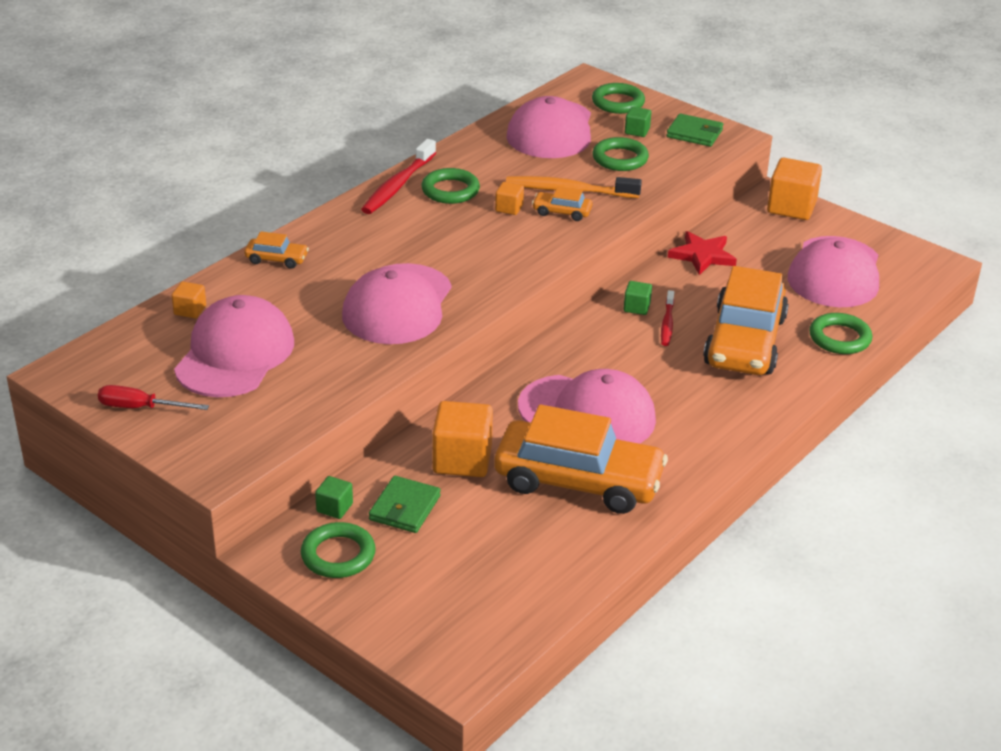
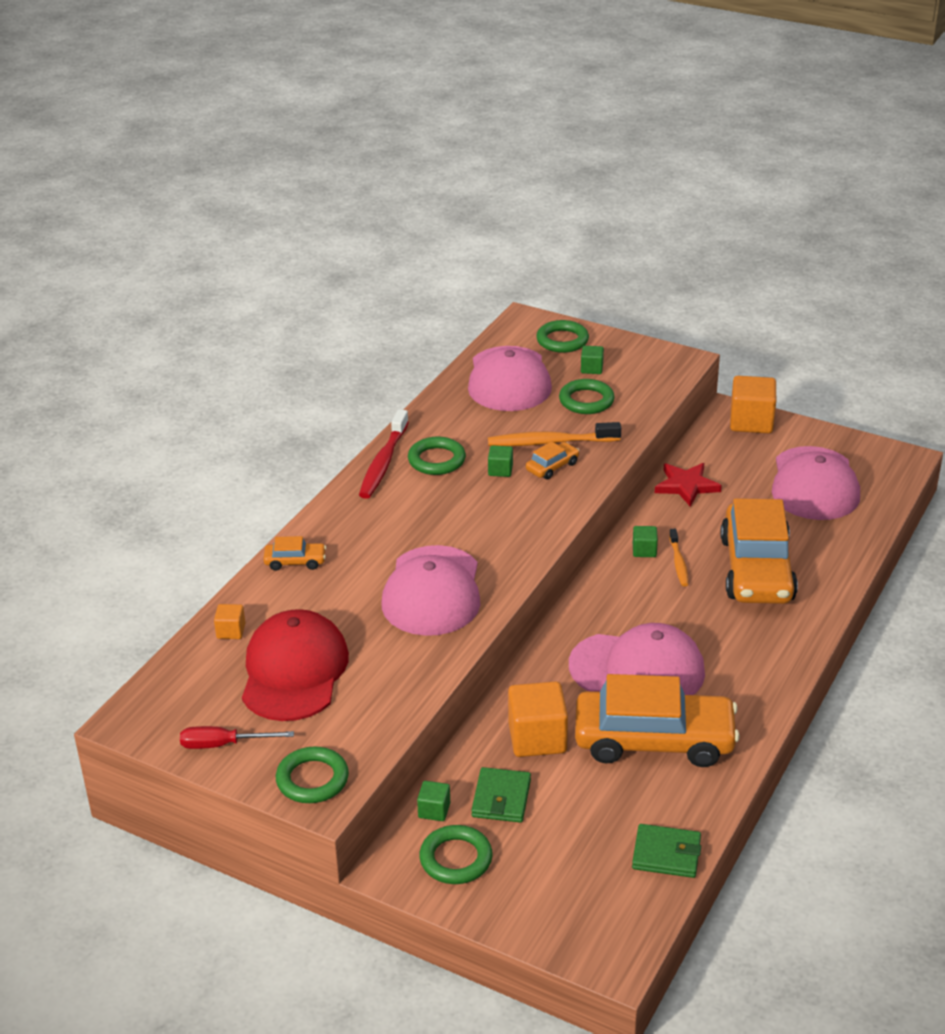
camera: 10 degrees left, 0 degrees up
pink cap [174,295,294,397] -> red cap [242,609,349,721]
orange cube [495,182,524,215] -> green cube [488,445,513,477]
orange car [532,187,593,221] -> orange car turned 135 degrees clockwise [526,441,579,480]
red toothbrush [661,290,674,346] -> orange toothbrush [669,529,689,586]
green wallet [667,113,723,147] -> green wallet moved to [632,824,701,878]
green ring [809,313,872,354] -> green ring moved to [276,747,349,803]

